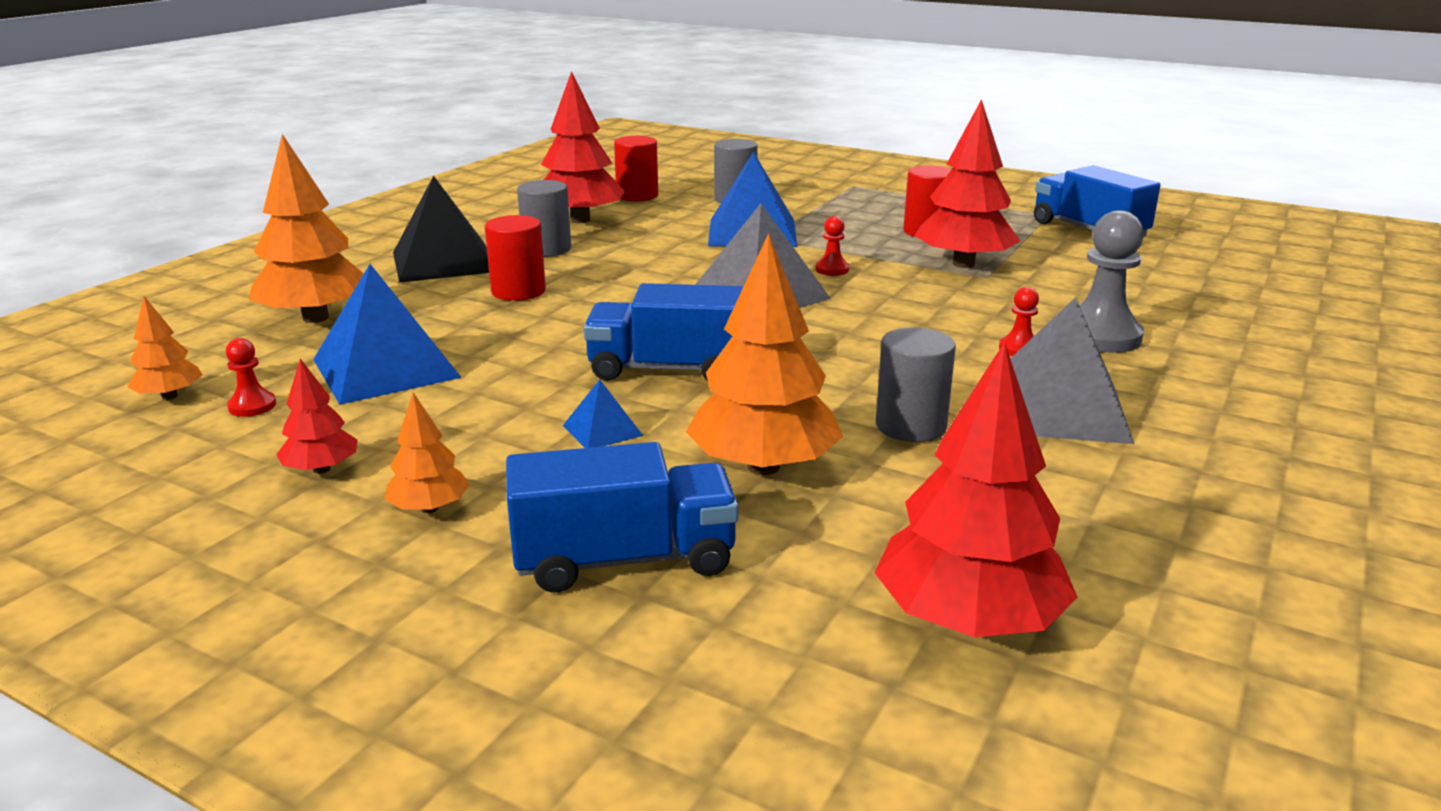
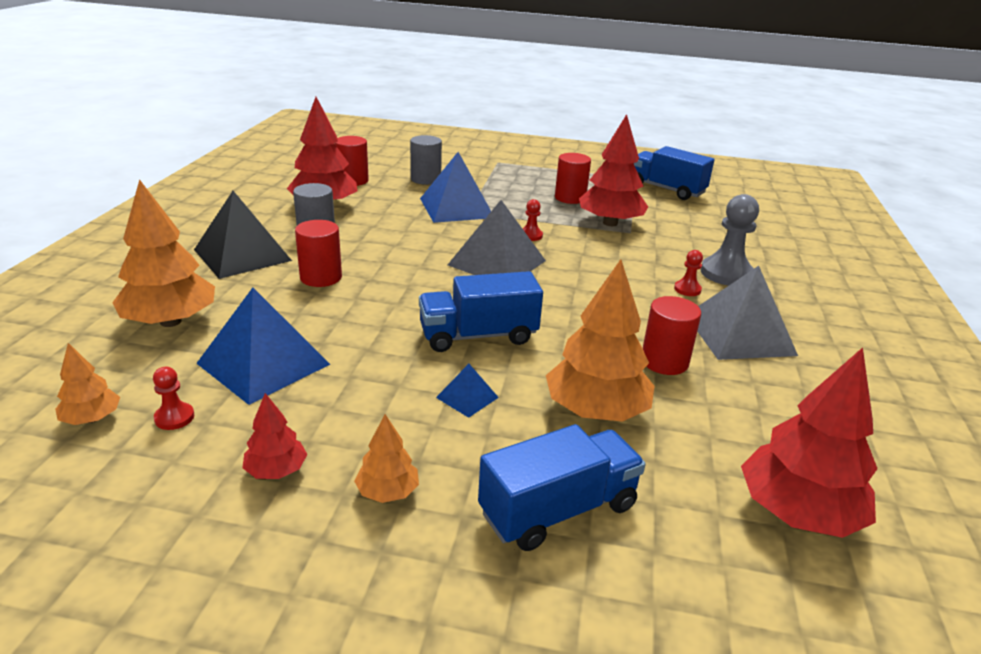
camera: 20 degrees left, 5 degrees up
grey cylinder [876,327,956,442] -> red cylinder [643,296,701,375]

